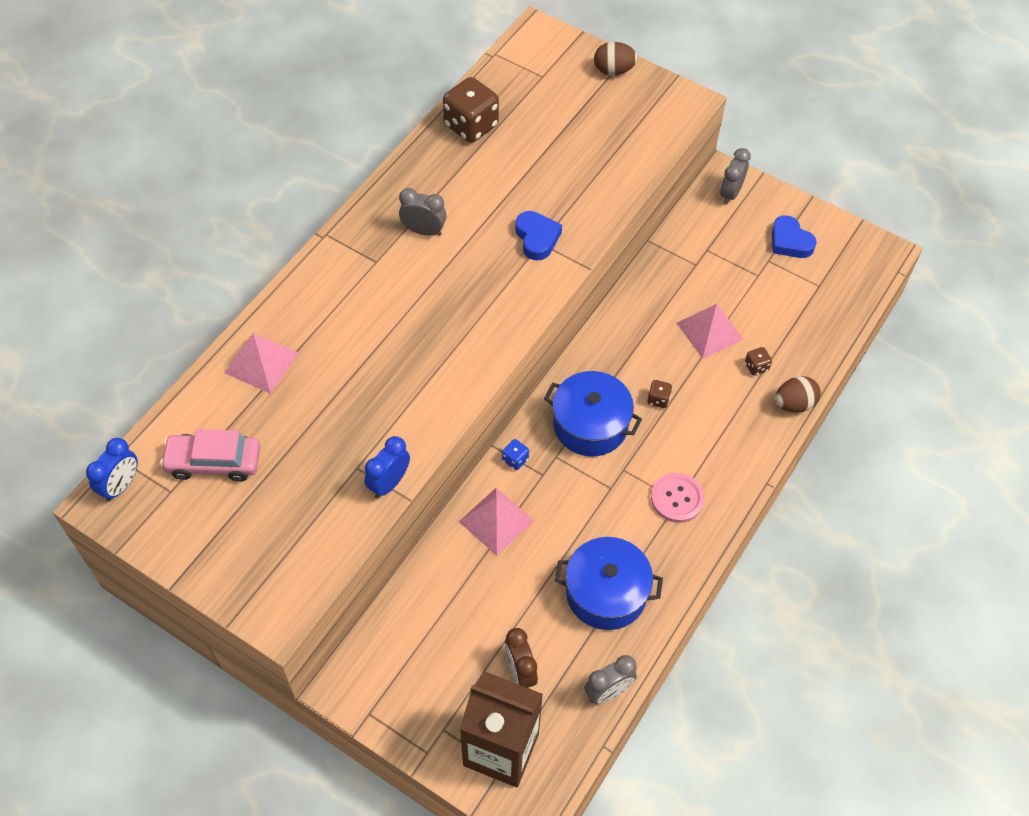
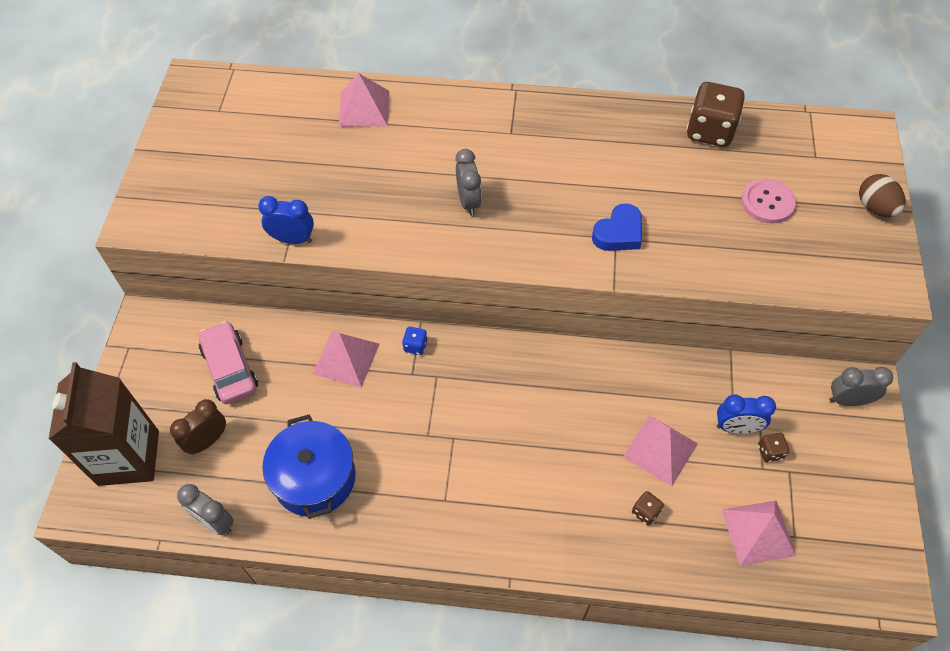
camera: 65 degrees right, 0 degrees up
blue clock [86,438,138,502] -> blue clock moved to [717,395,776,434]
pink car [160,429,260,482] -> pink car moved to [198,321,258,404]
grey clock [399,188,446,236] -> grey clock moved to [455,149,482,216]
blue pot [544,371,642,457] -> none
brown dice [647,380,672,408] -> brown dice moved to [758,433,789,462]
pink button [651,473,705,523] -> pink button moved to [741,179,796,224]
blue heart [772,215,817,258] -> none
brown egg [775,376,821,413] -> none
none -> pink pyramid [722,500,796,566]

